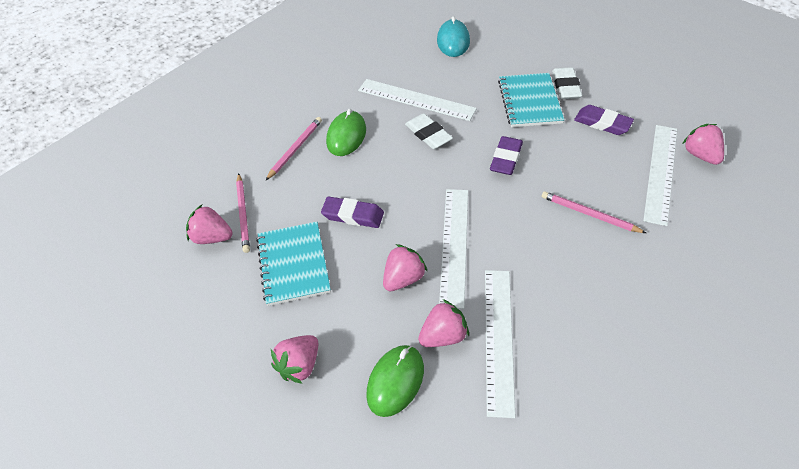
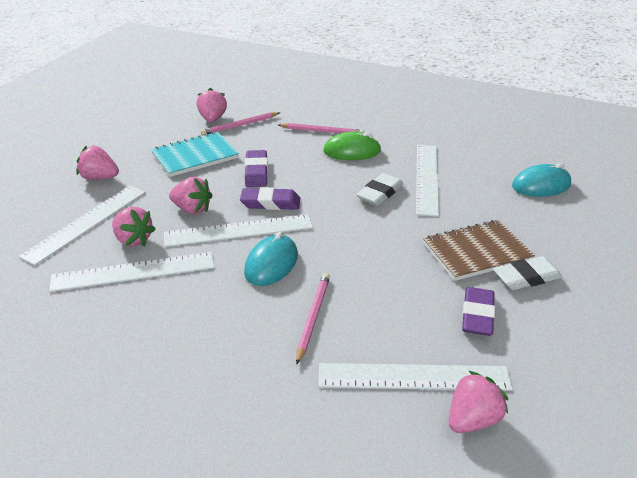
camera: 70 degrees right, 15 degrees down
green mouse [366,345,424,417] -> white ruler [18,186,146,266]
purple eraser [490,136,523,175] -> purple eraser moved to [240,187,300,210]
turquoise notebook [498,73,564,127] -> brown notebook [423,220,535,281]
none -> turquoise mouse [244,231,298,286]

